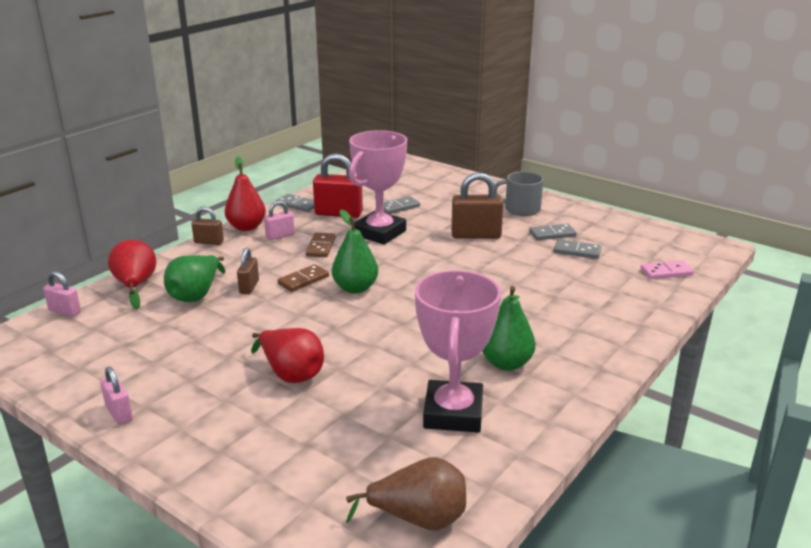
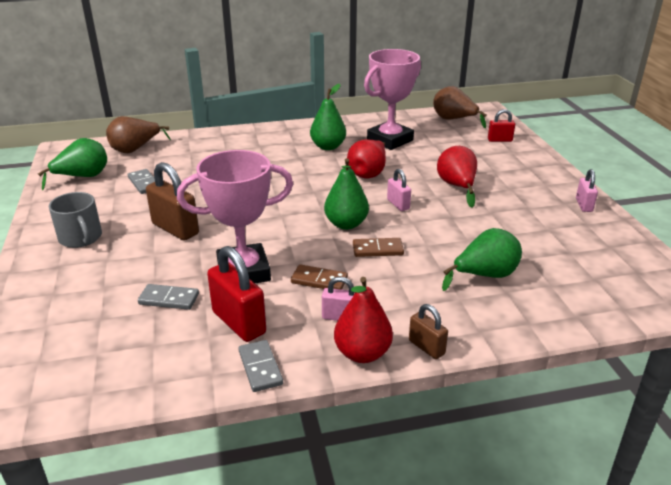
camera: 140 degrees left, 5 degrees up
pink padlock [43,271,81,317] -> pink padlock moved to [387,169,411,211]
red pear [108,239,156,310] -> red pear moved to [347,140,386,178]
brown padlock [237,248,259,294] -> none
brown domino [306,233,336,257] -> brown domino turned 60 degrees clockwise [291,264,348,290]
grey domino [529,224,577,240] -> none
pink domino [640,260,694,279] -> brown pear [106,116,171,153]
none -> green pear [38,138,107,190]
none -> red padlock [488,109,515,142]

